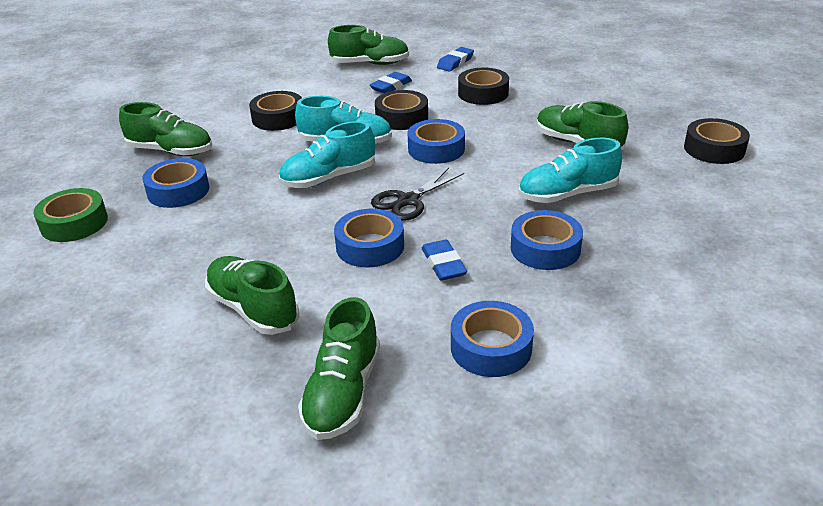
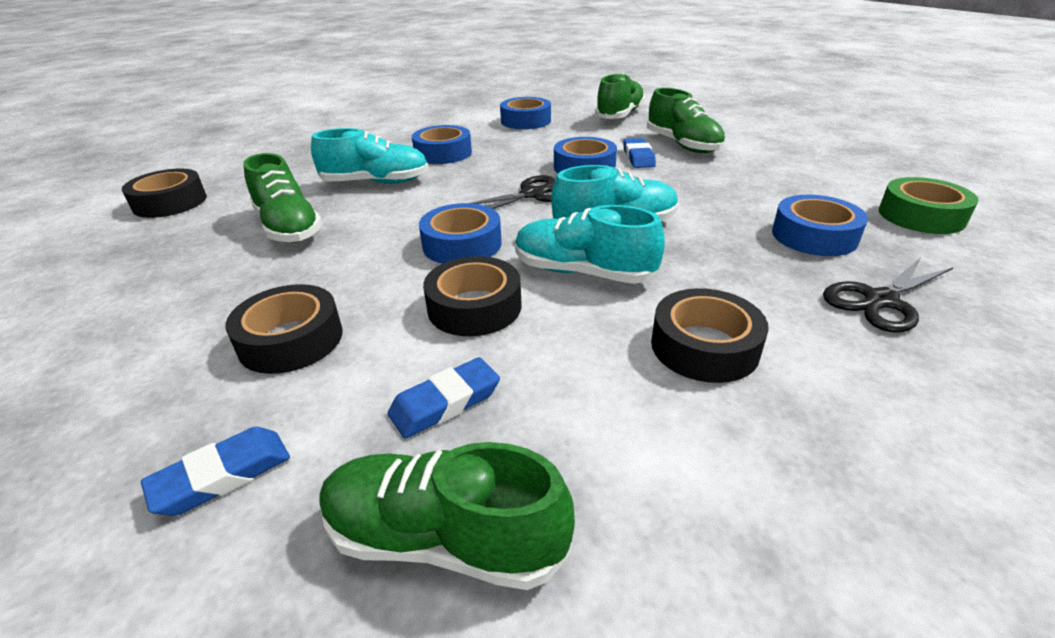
camera: 165 degrees left, 0 degrees up
green shoe [119,102,212,156] -> black scissors [823,257,954,333]
blue eraser [422,240,467,281] -> blue eraser moved to [623,138,656,168]

